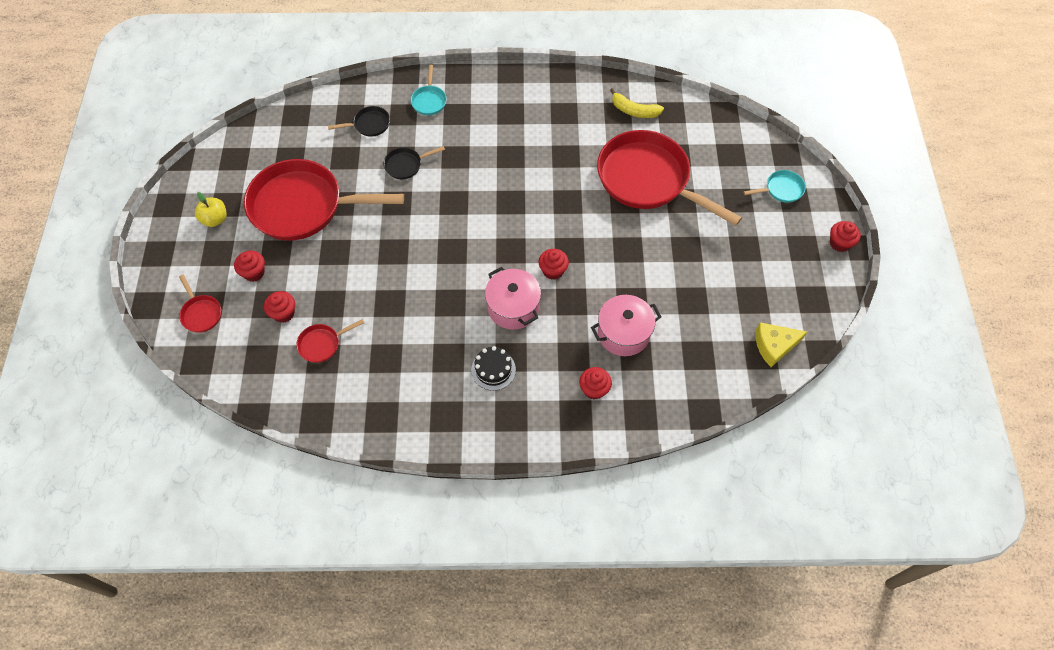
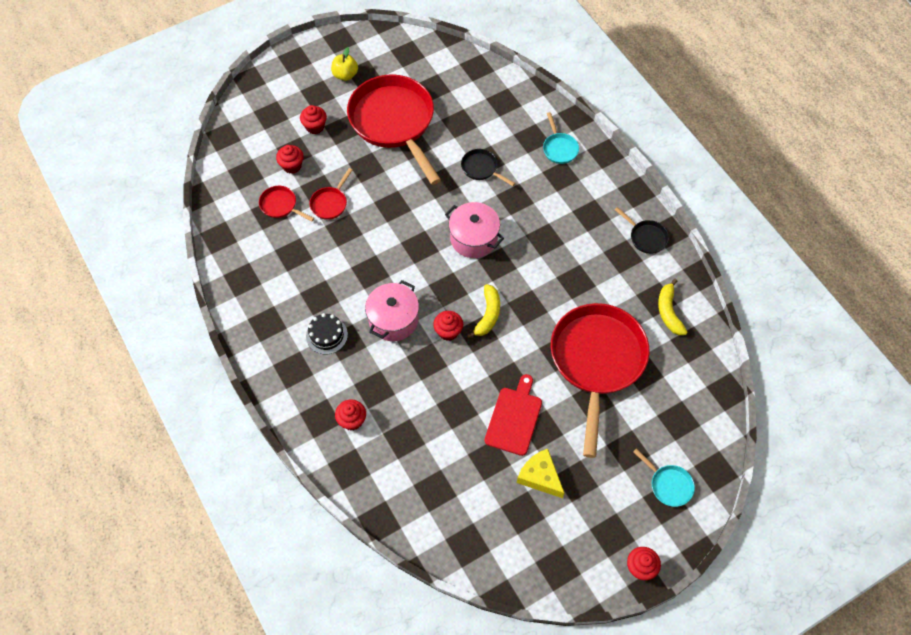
camera: 60 degrees right, 0 degrees up
red pan [179,275,221,333] -> red pan moved to [309,168,352,220]
black pan [328,106,390,137] -> black pan moved to [614,207,669,254]
turquoise pan [411,65,447,115] -> turquoise pan turned 75 degrees counterclockwise [543,112,579,164]
pink pot [591,295,661,356] -> pink pot moved to [445,202,504,258]
yellow cheese [756,322,807,367] -> yellow cheese moved to [517,448,564,498]
none -> yellow banana [467,284,500,339]
none -> red cutting board [484,374,542,456]

